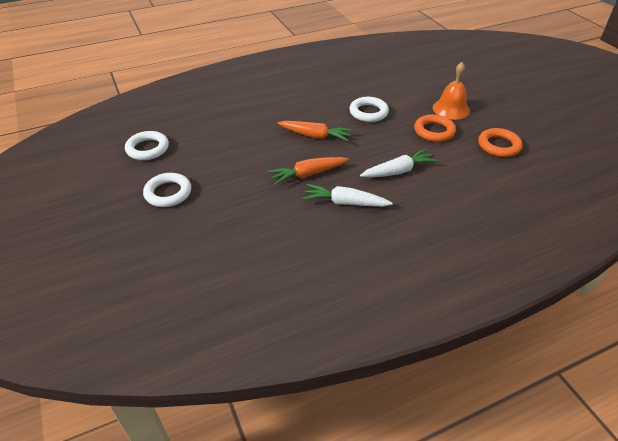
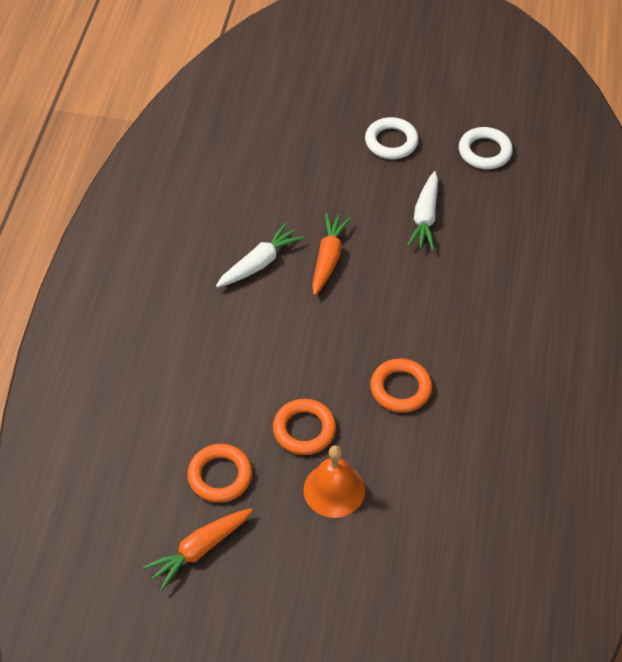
camera: 125 degrees right, 10 degrees up
orange carrot [278,121,353,141] -> orange carrot moved to [143,508,252,590]
white ring [349,97,389,122] -> orange ring [370,358,432,413]
white carrot [360,149,438,177] -> white carrot moved to [407,171,438,250]

